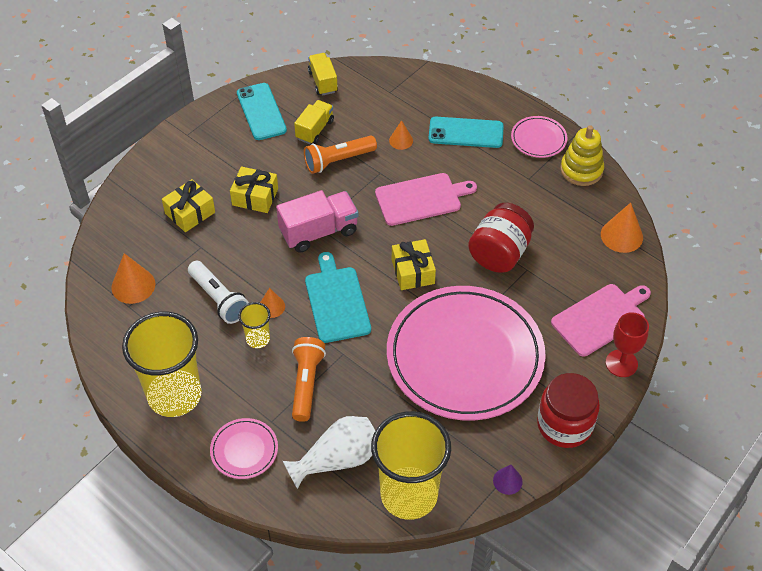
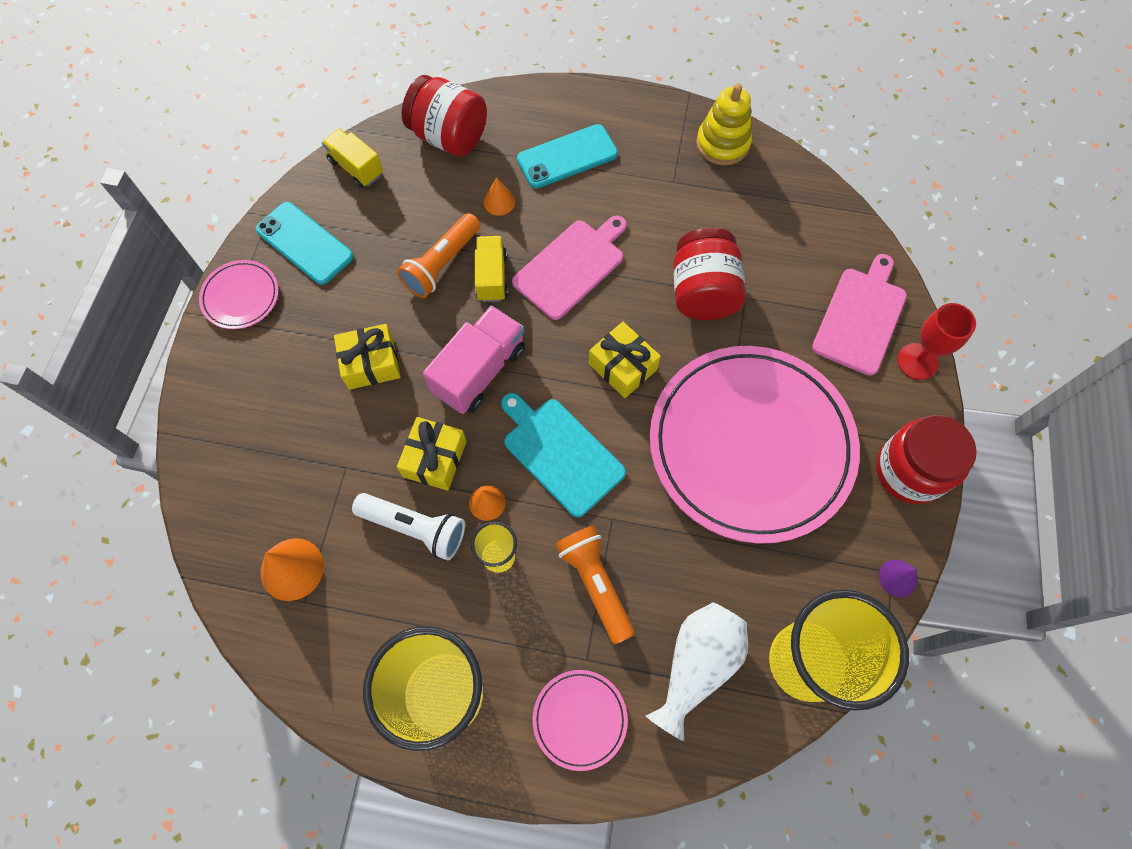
camera: 30 degrees left, 15 degrees up
yellow gift [162,179,215,232] -> yellow gift moved to [397,417,467,491]
yellow truck [294,100,334,144] -> yellow truck moved to [475,236,508,302]
pink plate [511,116,568,158] -> pink plate moved to [199,260,279,329]
orange cone [601,203,643,253] -> none
none -> red jar [402,75,487,157]

